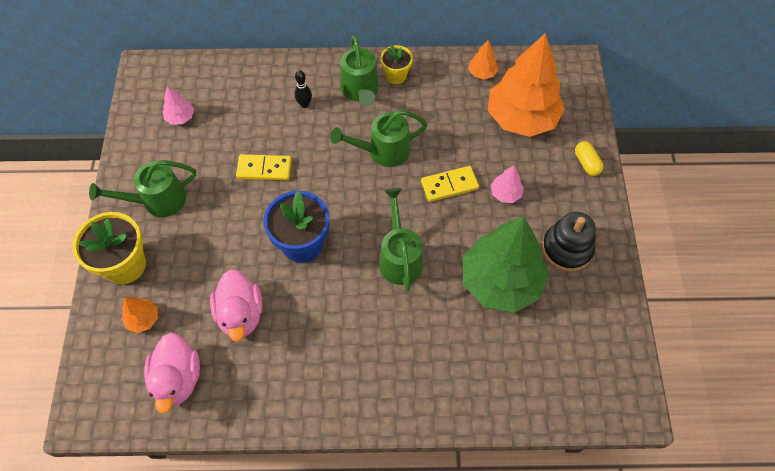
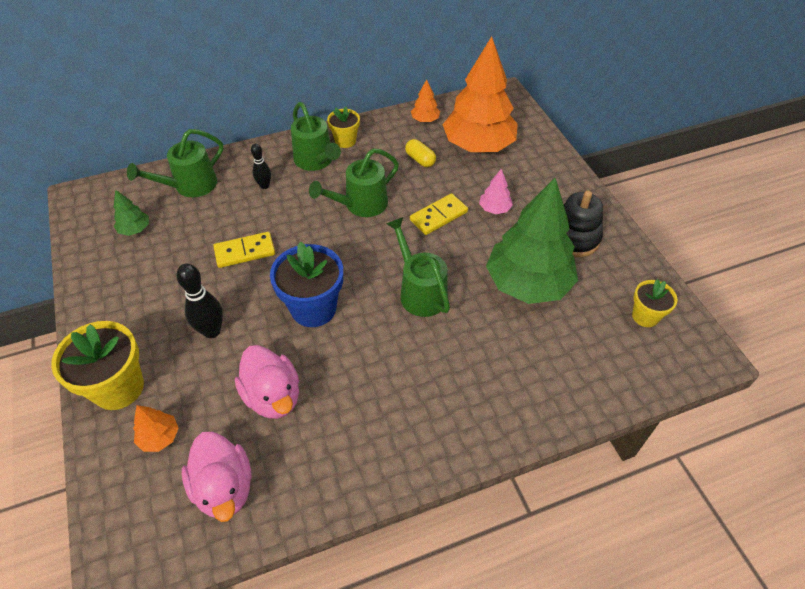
camera: 20 degrees left, 10 degrees down
green watering can [89,160,196,217] -> green watering can moved to [127,129,223,197]
pink tree [163,86,194,125] -> green tree [114,190,149,236]
yellow capsule [575,141,603,176] -> yellow capsule moved to [405,139,436,167]
none -> black bowling pin [177,264,223,338]
none -> yellow flower pot [632,279,678,327]

